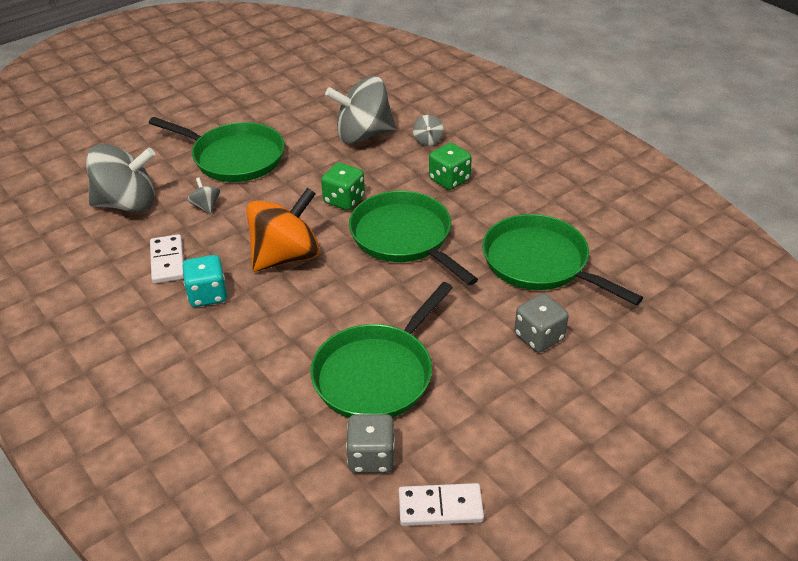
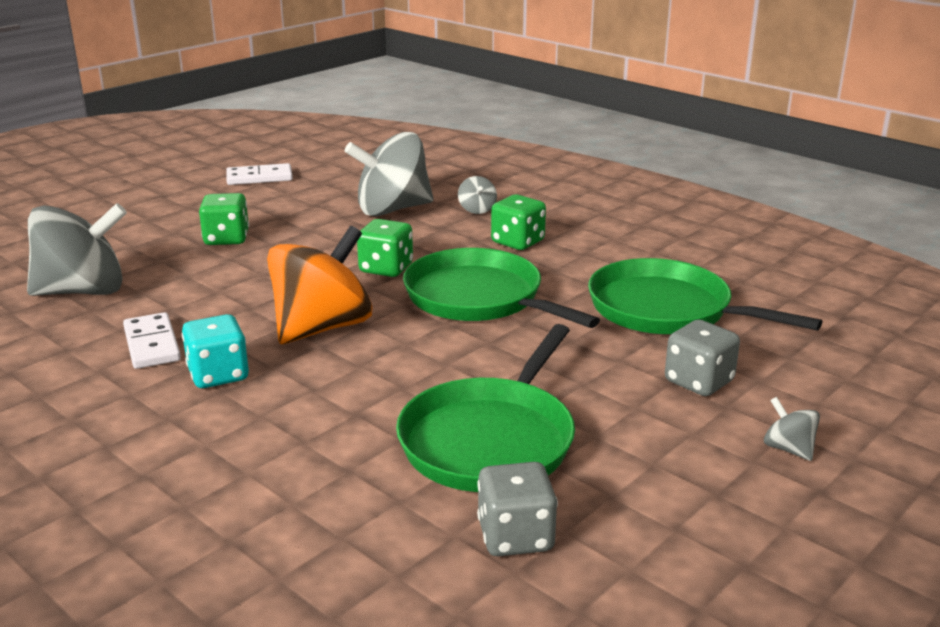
camera: 10 degrees left, 15 degrees down
green pan [149,117,285,182] -> green dice [199,193,249,245]
grey spinning top [187,177,220,214] -> grey spinning top moved to [764,397,820,461]
white domino [399,483,484,526] -> white domino moved to [226,163,293,185]

